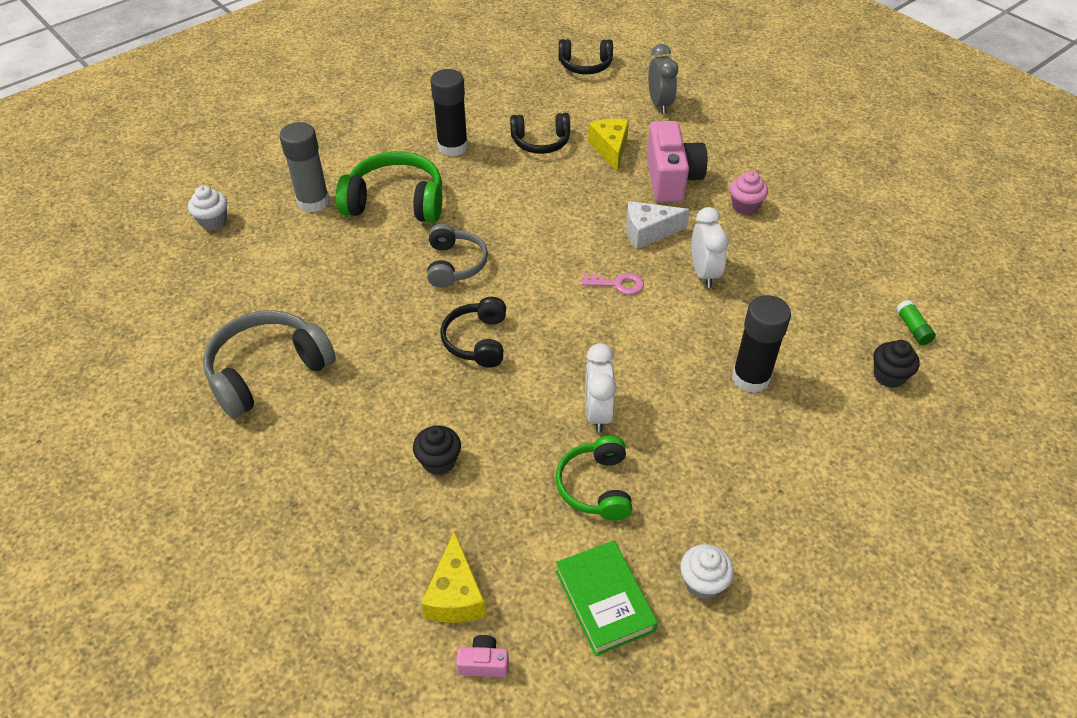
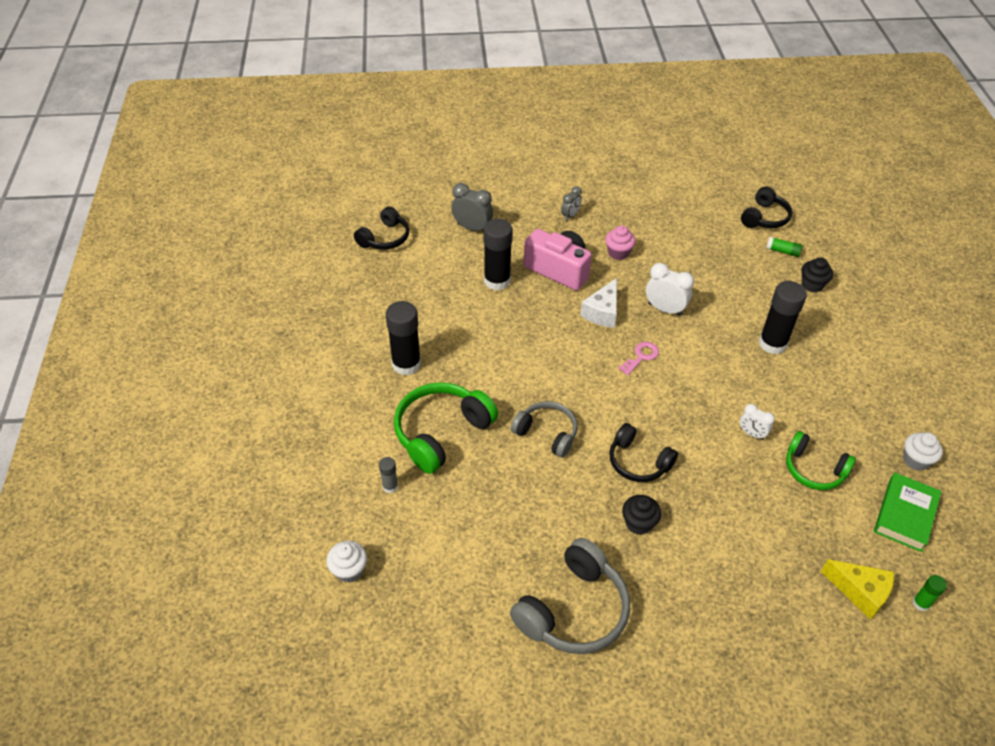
camera: 55 degrees left, 0 degrees up
grey headphones [203,310,336,418] -> grey headphones turned 135 degrees counterclockwise [510,538,630,654]
grey glue stick [279,122,330,213] -> grey glue stick [379,457,398,493], size x0.48
black cupcake [413,425,461,475] -> black cupcake moved to [622,495,661,535]
pink camera [456,635,509,677] -> green glue stick [912,575,947,612]
black headphones [510,113,570,154] -> black headphones moved to [741,187,792,228]
green book [556,540,658,656] -> green book turned 75 degrees counterclockwise [874,473,942,552]
white clock [585,343,617,433] -> white clock [740,404,775,440], size x0.63
yellow cheese [588,119,629,171] -> black glue stick [483,219,513,290]
none -> grey clock [561,186,582,221]

